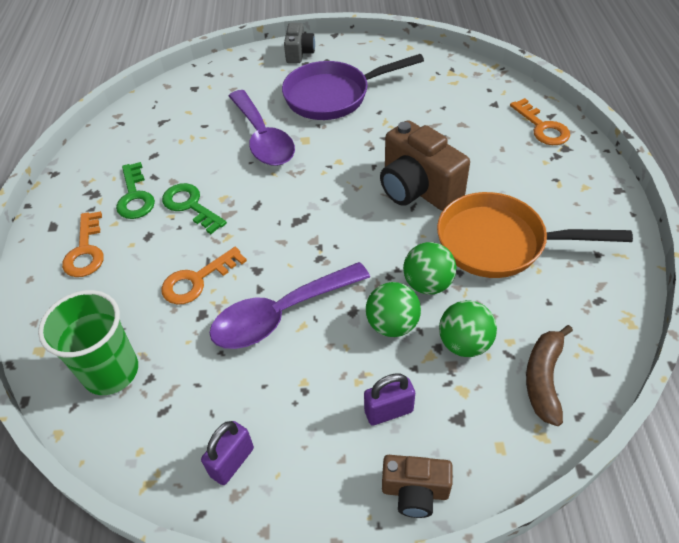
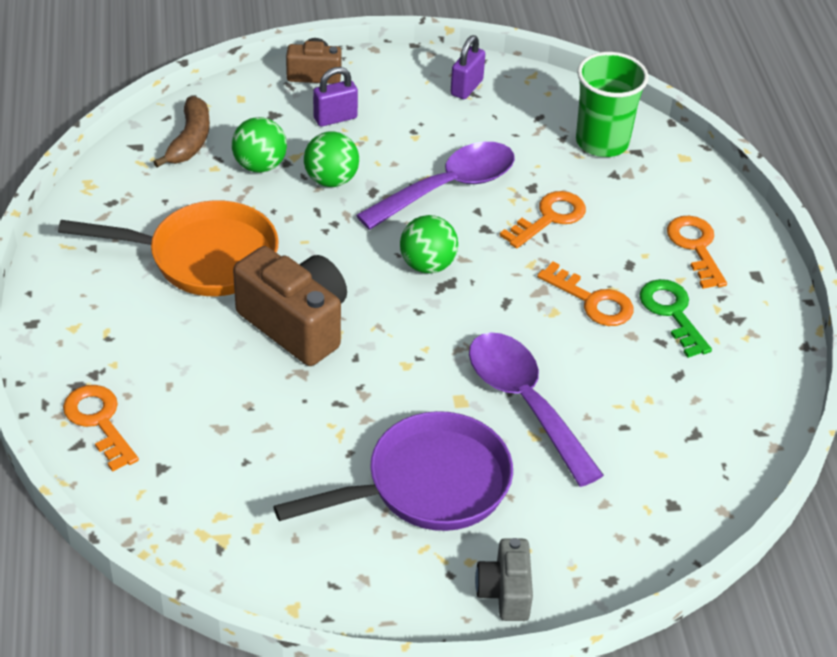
camera: 170 degrees right, 5 degrees down
green key [162,183,227,234] -> orange key [537,262,634,326]
green ball [403,242,456,295] -> green ball moved to [400,215,458,274]

